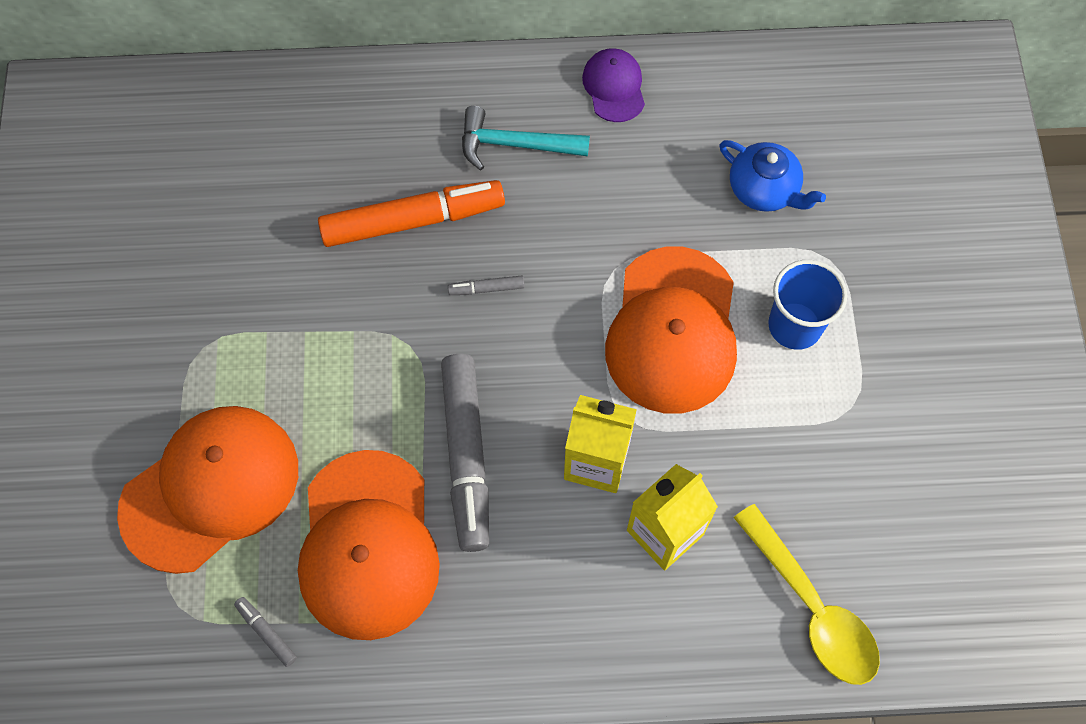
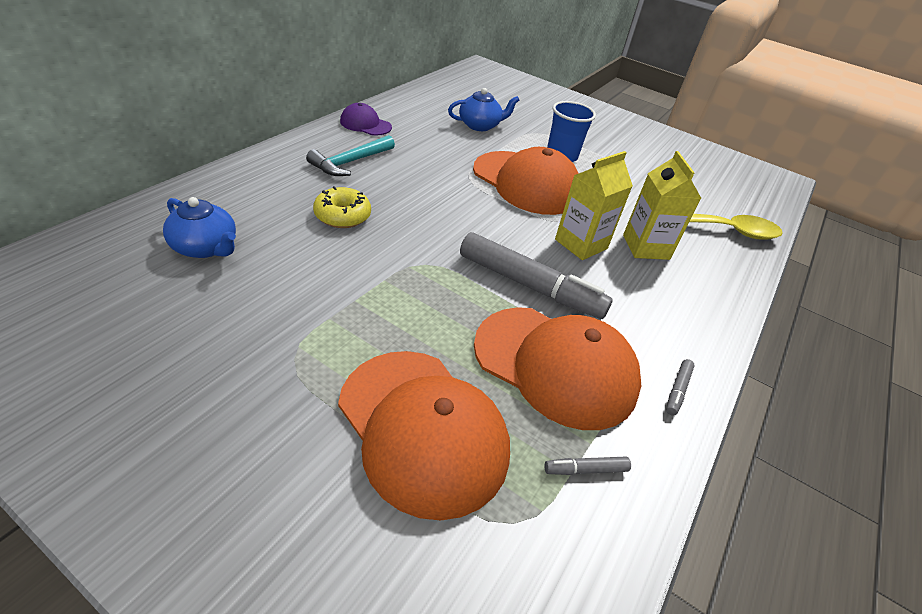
camera: 60 degrees left, 25 degrees down
orange cap [117,406,298,574] -> orange cap turned 150 degrees clockwise [338,351,510,520]
orange marker [318,180,505,247] -> yellow donut [313,186,371,228]
grey marker [448,276,525,295] -> grey marker moved to [666,359,695,416]
none -> blue teapot [163,197,236,258]

